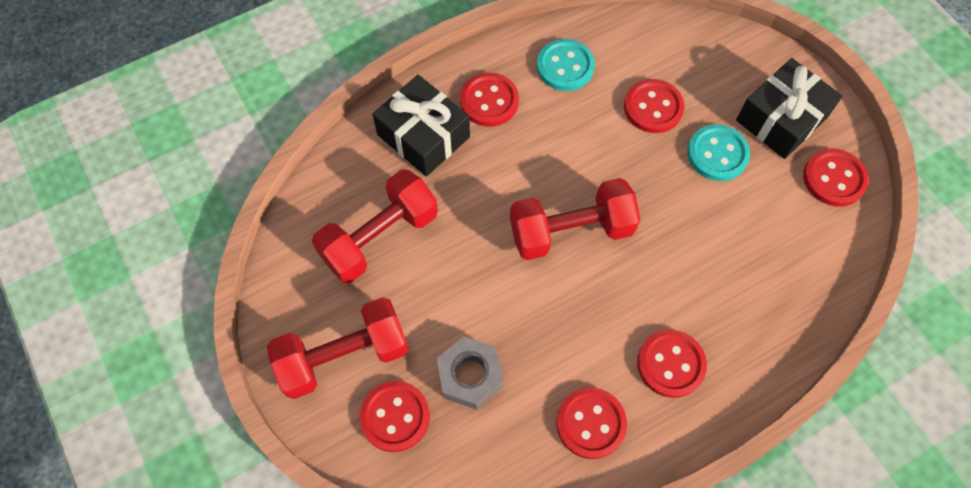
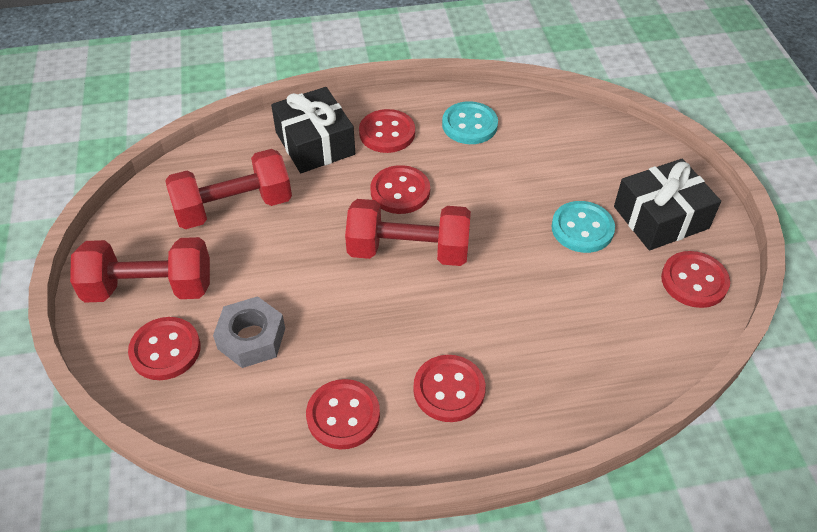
camera: 20 degrees right, 15 degrees down
red button [624,79,684,133] -> red button moved to [371,165,430,214]

